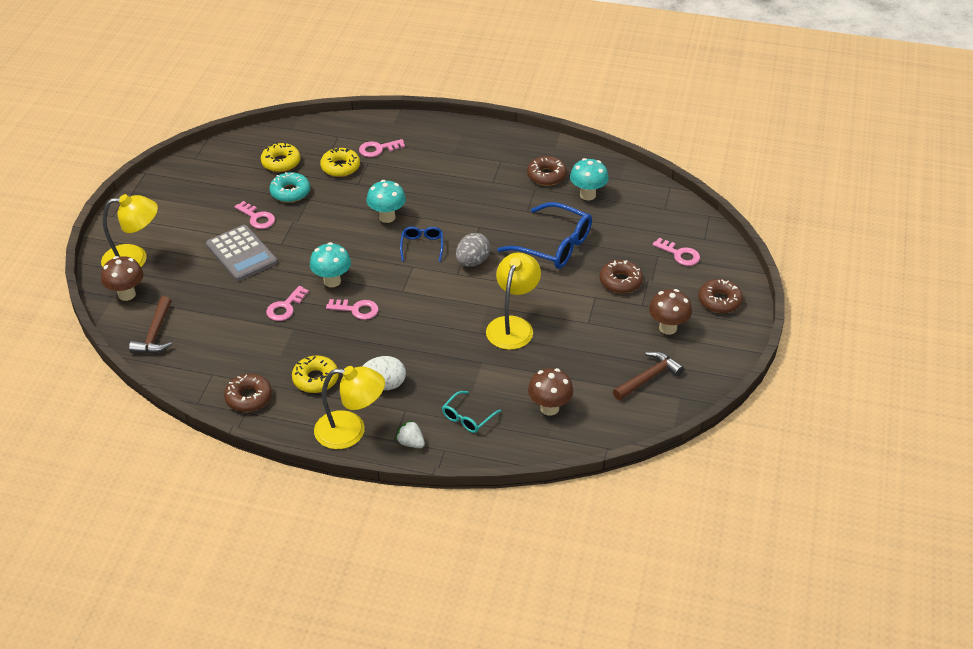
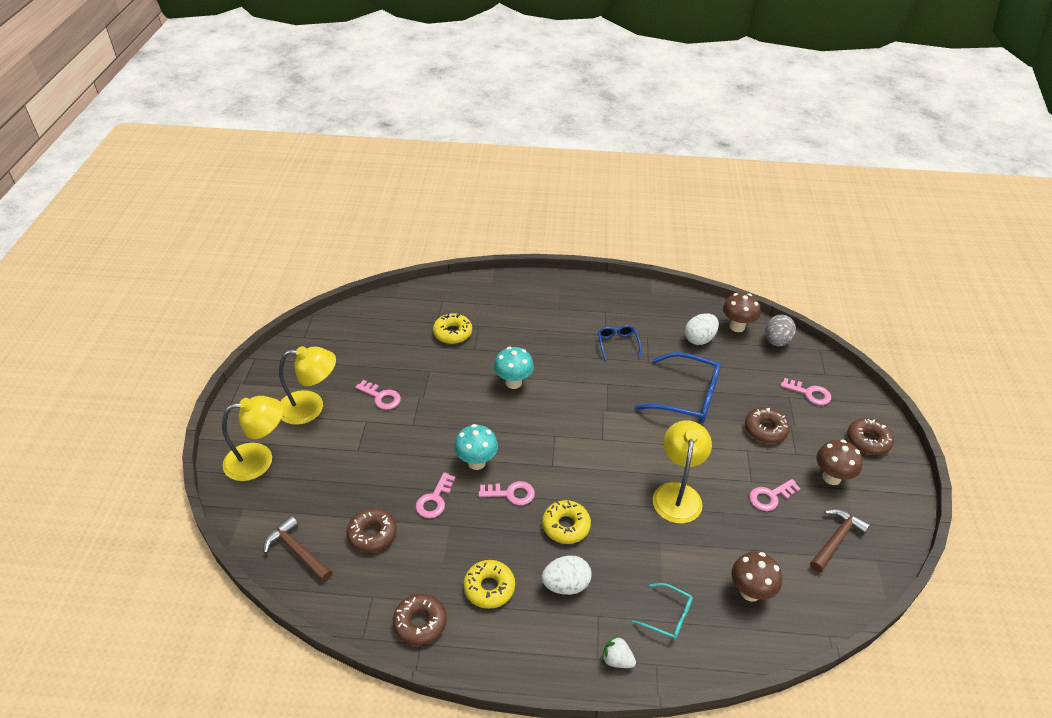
camera: 10 degrees left, 0 degrees up
brown mushroom [101,256,144,301] -> brown mushroom moved to [723,293,760,332]
brown hammer [129,296,172,354] -> brown hammer turned 135 degrees clockwise [264,516,333,583]
grey calculator [206,225,277,281] -> none
yellow donut [261,142,300,172] -> yellow donut moved to [542,500,591,544]
turquoise donut [269,172,310,203] -> none
yellow lamp [314,366,385,449] -> yellow lamp moved to [279,346,336,425]
pink key [359,139,405,157] -> pink key moved to [749,479,801,511]
blue glasses [400,227,443,262] -> blue glasses moved to [598,325,641,361]
turquoise glasses [442,391,501,433] -> turquoise glasses turned 90 degrees counterclockwise [632,583,693,640]
grey egg [456,233,490,267] -> grey egg moved to [766,315,796,347]
brown donut [527,156,567,186] -> brown donut moved to [347,508,397,552]
turquoise mushroom [570,158,609,200] -> white egg [685,313,719,345]

